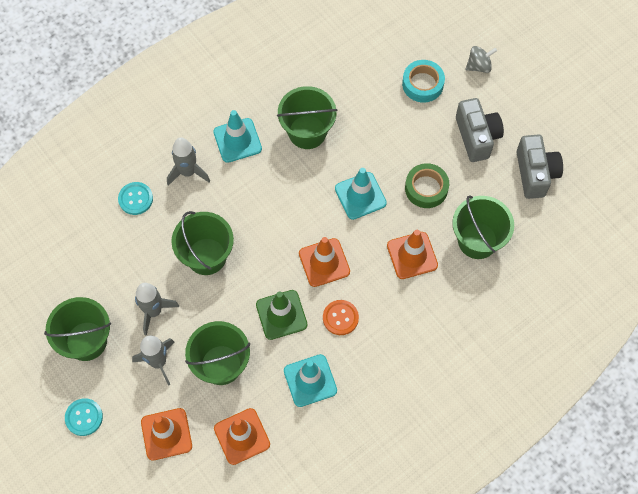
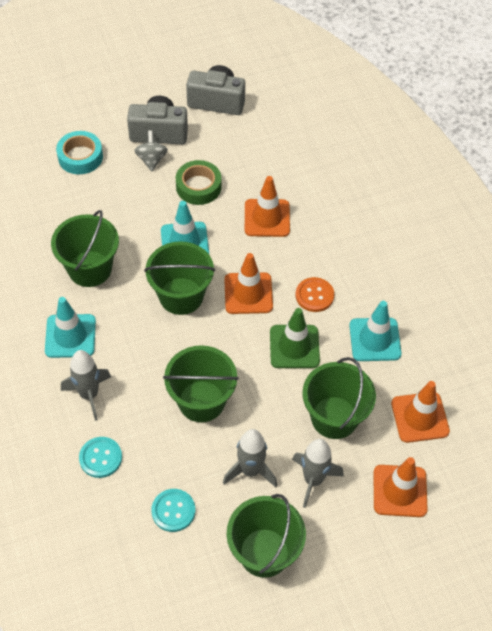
camera: 75 degrees left, 10 degrees down
turquoise button [65,398,103,436] -> turquoise button moved to [151,489,195,532]
green bucket [452,195,514,259] -> green bucket moved to [144,241,215,315]
grey spinning top [465,46,497,73] -> grey spinning top moved to [134,130,168,171]

